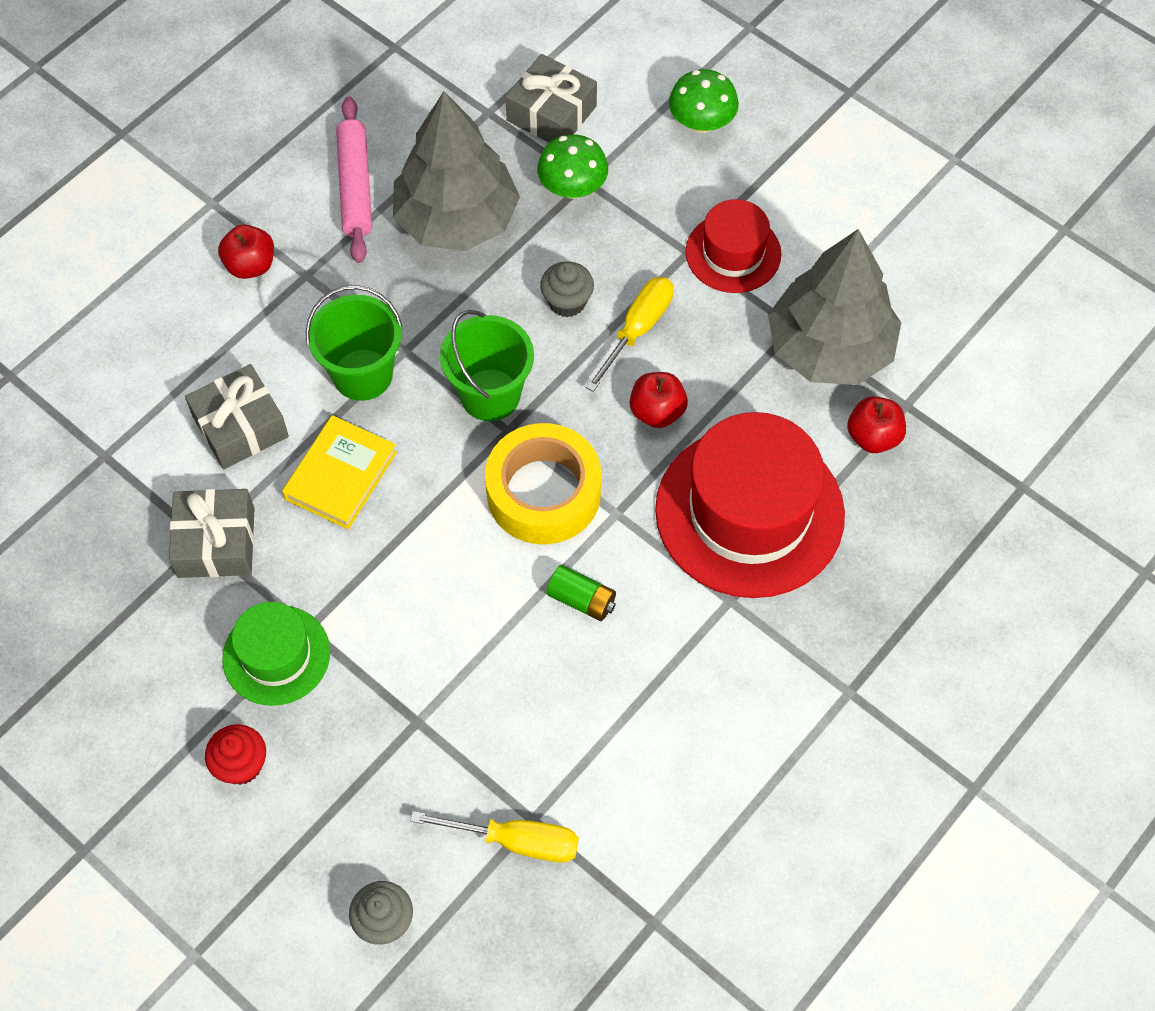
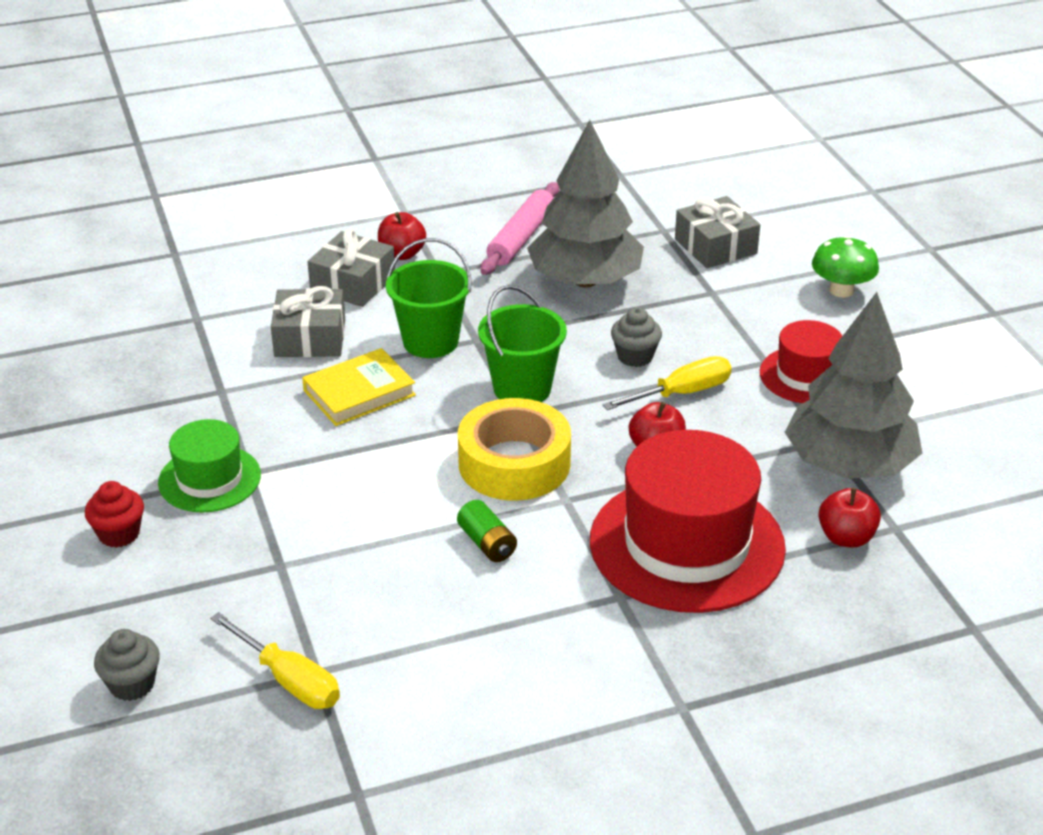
camera: 30 degrees right, 25 degrees down
grey gift [169,489,254,578] -> grey gift moved to [308,229,395,307]
green mushroom [537,134,608,199] -> none

